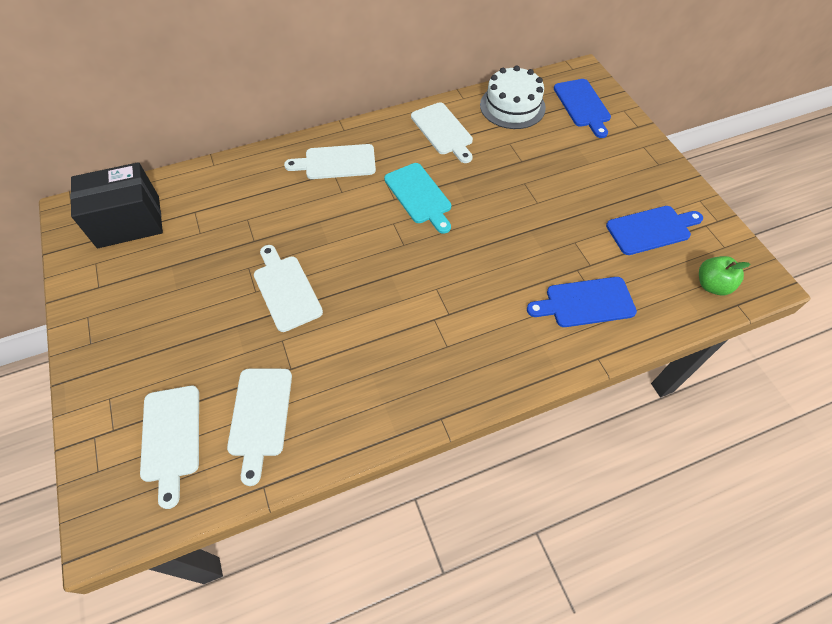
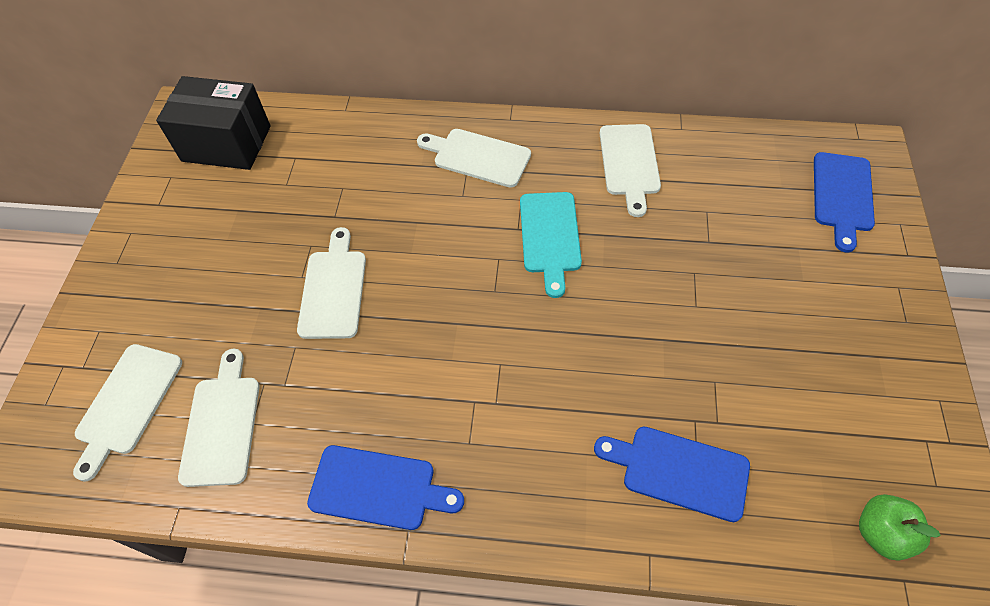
camera: 30 degrees right, 0 degrees up
white cutting board [227,369,292,486] -> white cutting board turned 150 degrees clockwise [178,349,260,487]
white cake [480,66,546,129] -> none
blue cutting board [606,206,703,255] -> blue cutting board moved to [307,445,464,530]

